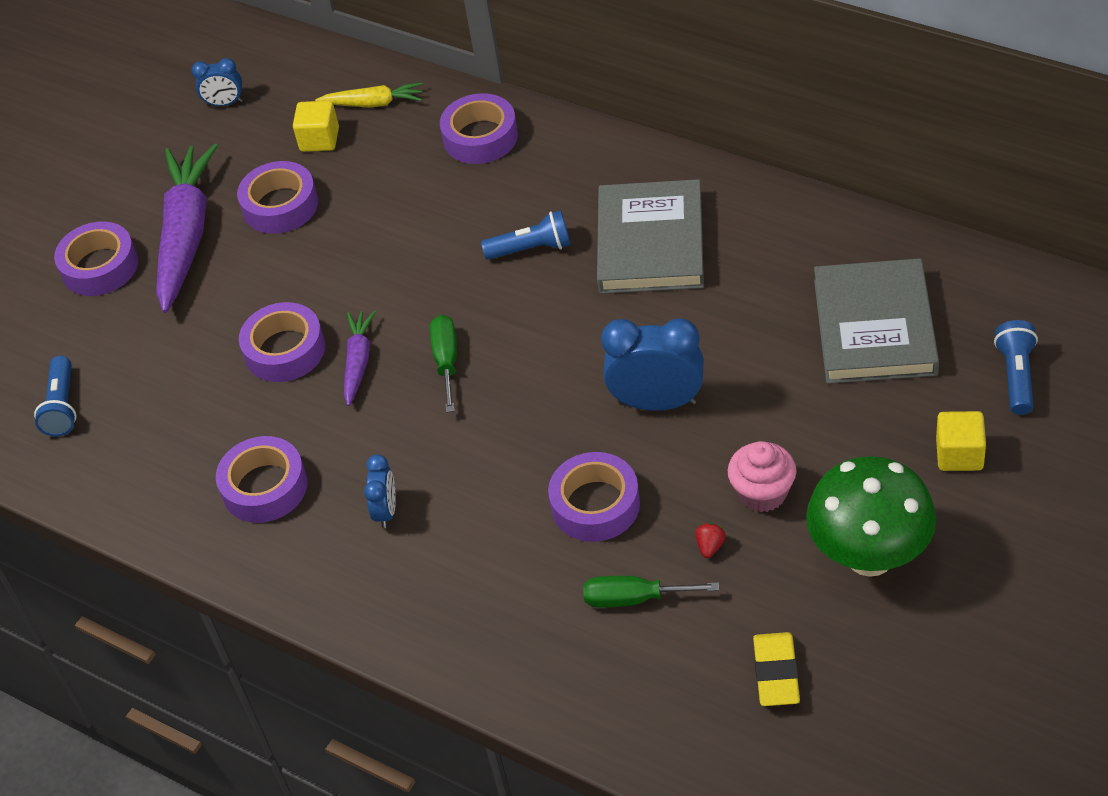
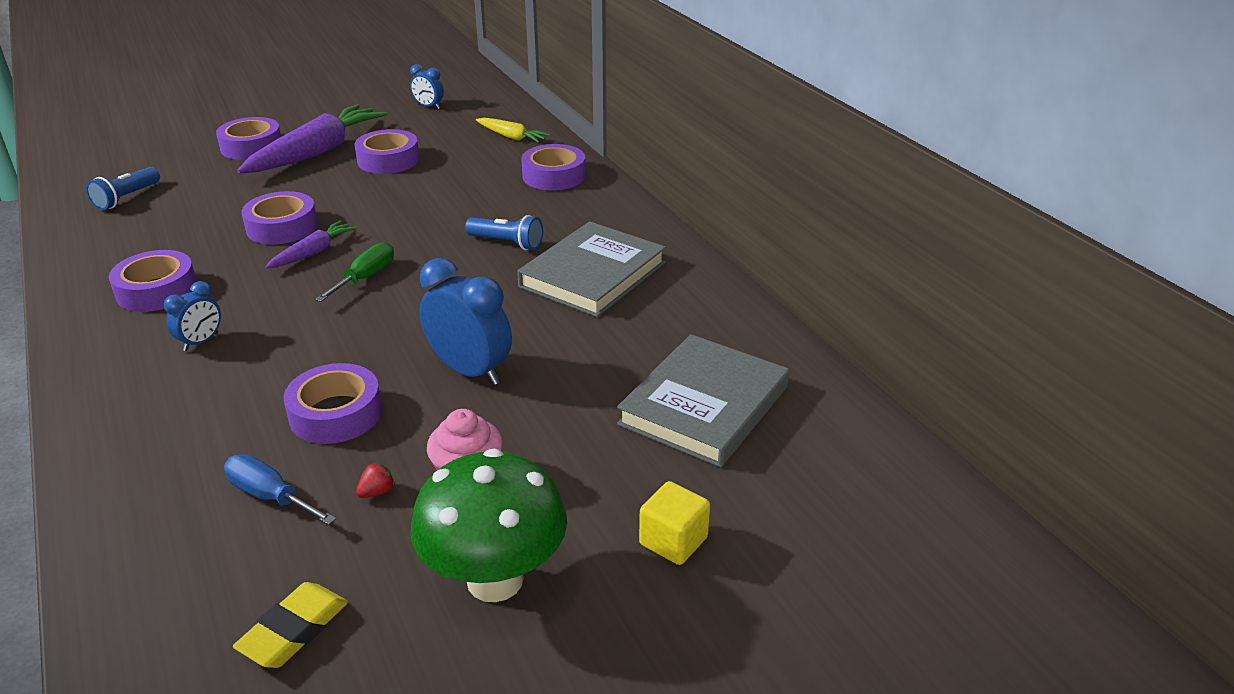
camera: 25 degrees right, 15 degrees down
yellow cube [293,101,339,152] -> none
green screwdriver [583,576,719,608] -> blue screwdriver [224,454,336,525]
blue flashlight [994,320,1038,415] -> none

